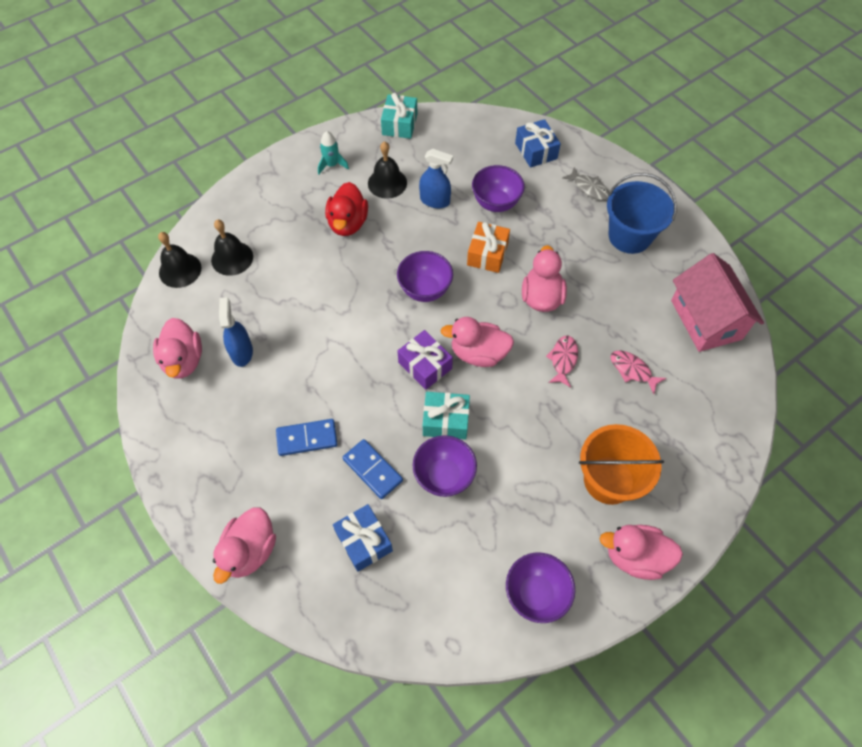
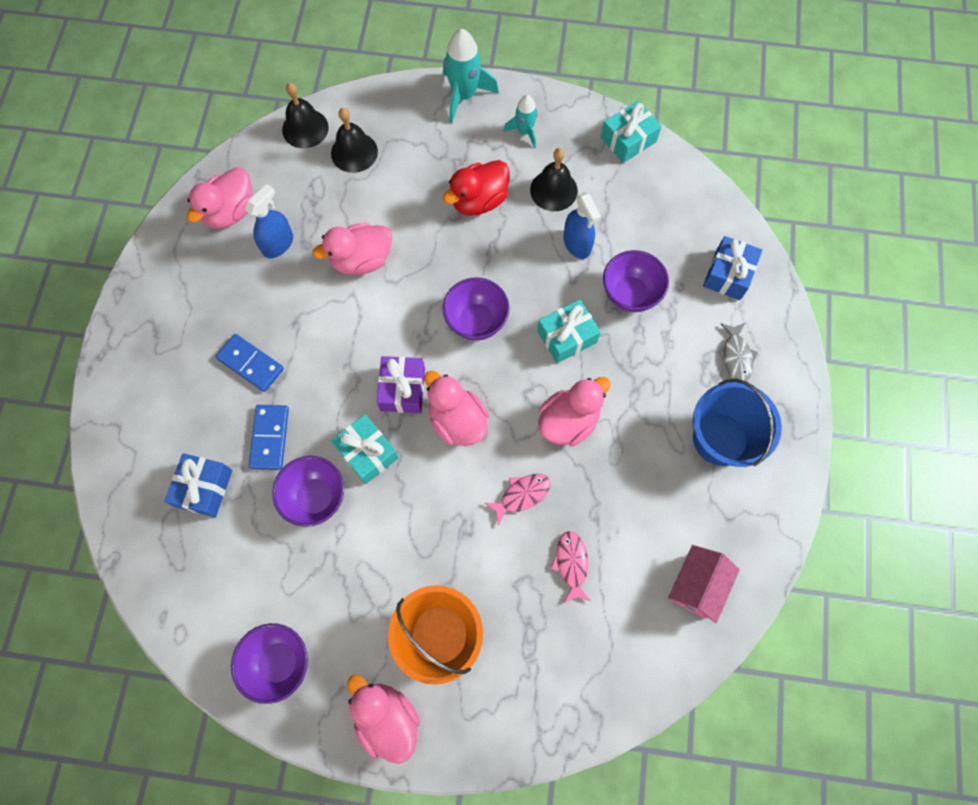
camera: 45 degrees right, 10 degrees up
pink duck [213,507,276,584] -> pink duck moved to [313,223,392,275]
orange gift [467,222,510,273] -> turquoise gift [537,299,601,363]
pink house [671,253,764,352] -> pink house [668,545,740,623], size x0.64
none -> turquoise rocket [443,29,499,123]

